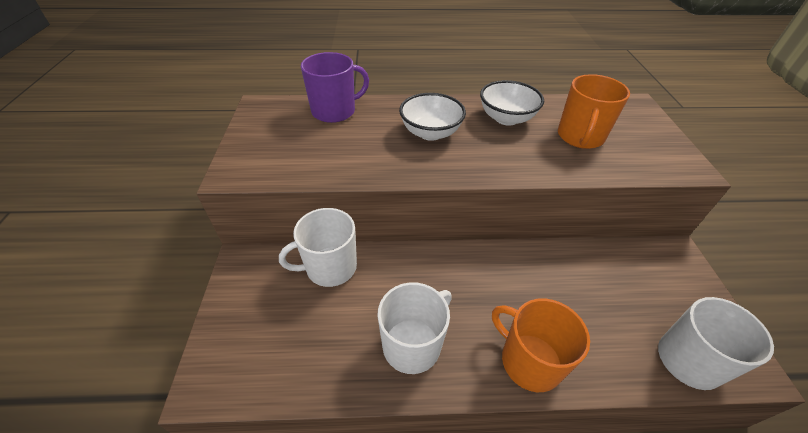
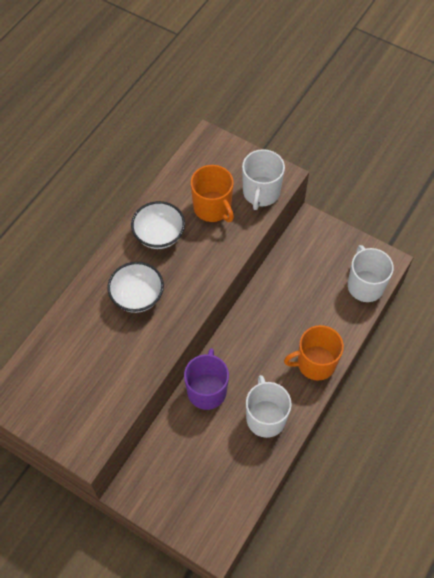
camera: 55 degrees left, 15 degrees up
white mug [279,208,357,287] -> white mug moved to [242,149,285,210]
purple mug [301,52,369,123] -> purple mug moved to [184,348,229,410]

